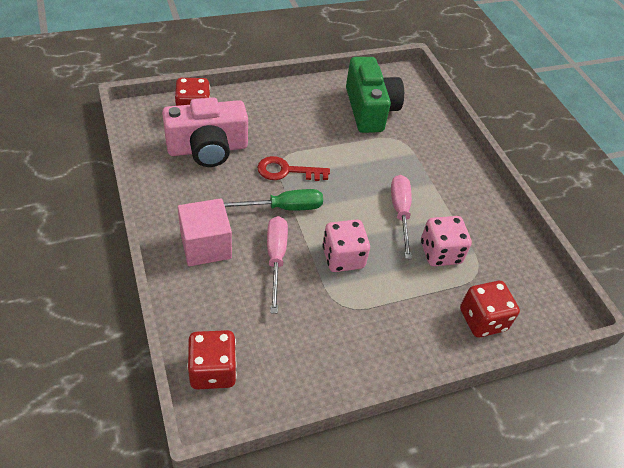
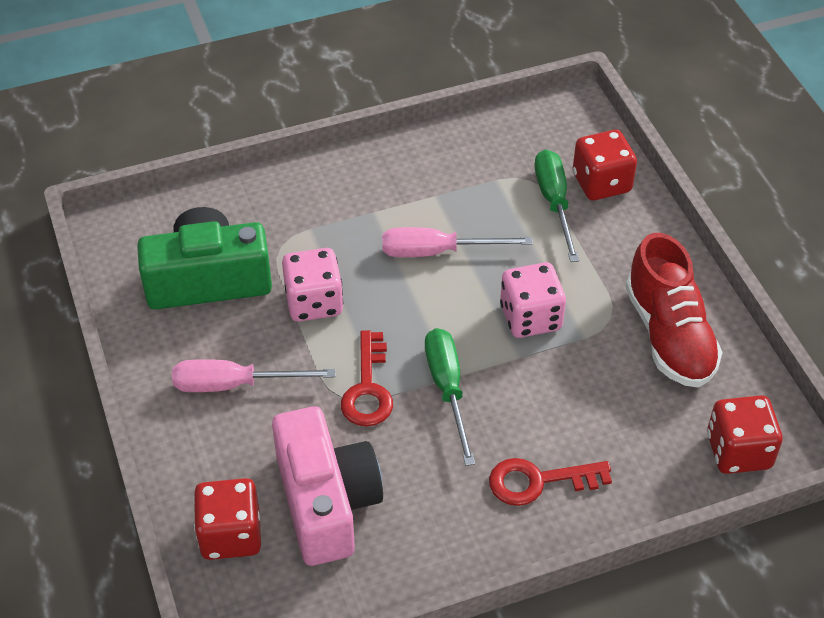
camera: 85 degrees left, 0 degrees up
pink cube [178,198,232,266] -> red key [489,458,612,506]
pink screwdriver [267,216,288,313] -> pink screwdriver moved to [172,359,335,392]
pink dice [421,216,472,266] -> pink dice moved to [282,248,343,322]
none -> green screwdriver [535,149,579,262]
none -> red shoe [626,233,723,387]

